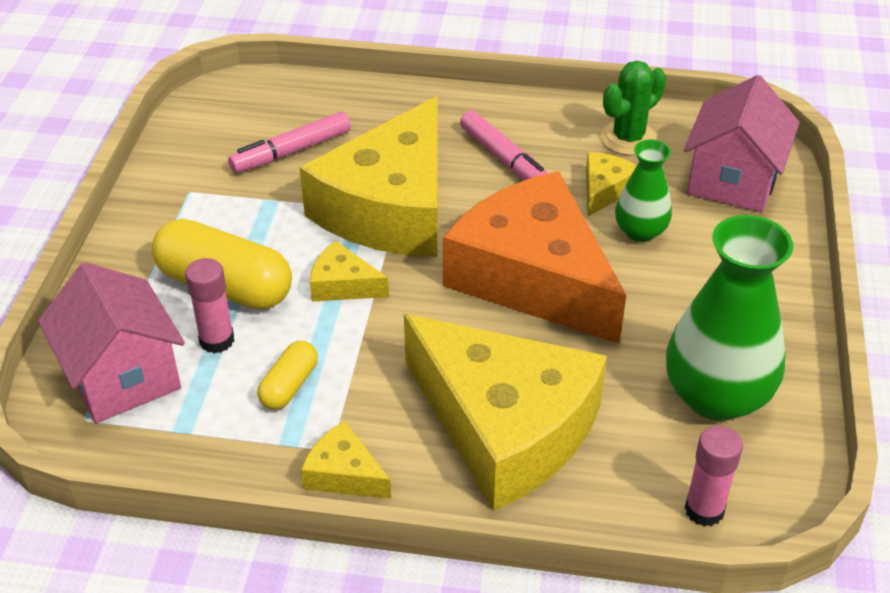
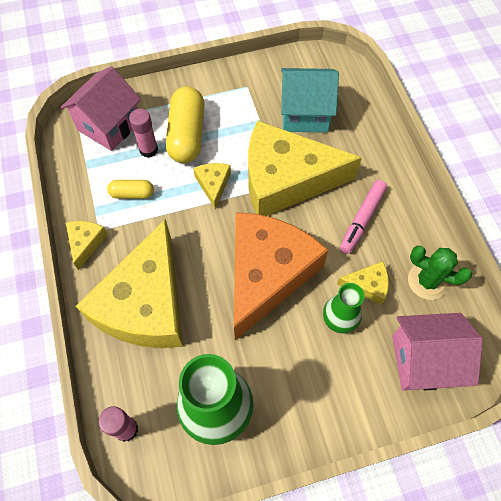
camera: 65 degrees right, 20 degrees up
pink marker [228,112,351,173] -> turquoise house [281,68,339,133]

